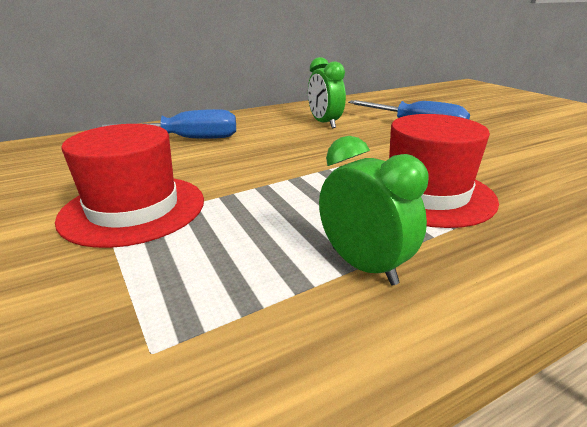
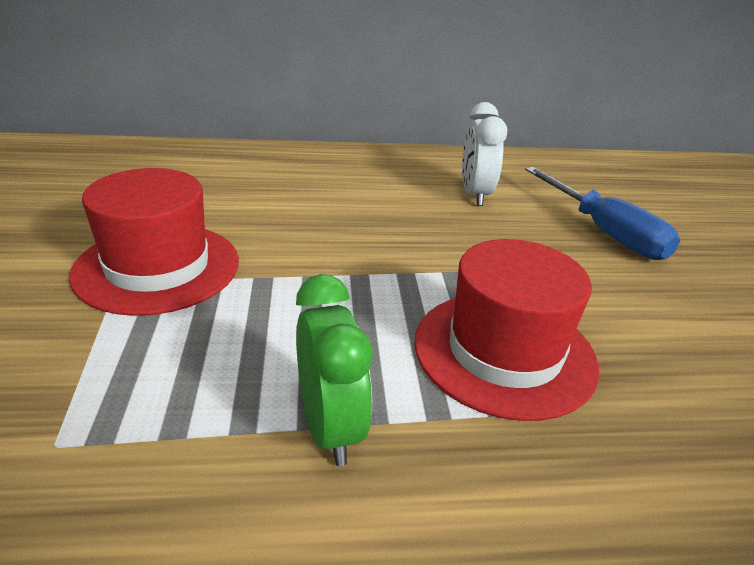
camera: 20 degrees right, 5 degrees up
blue screwdriver [95,109,236,139] -> none
green clock [308,57,346,128] -> white clock [462,102,508,206]

